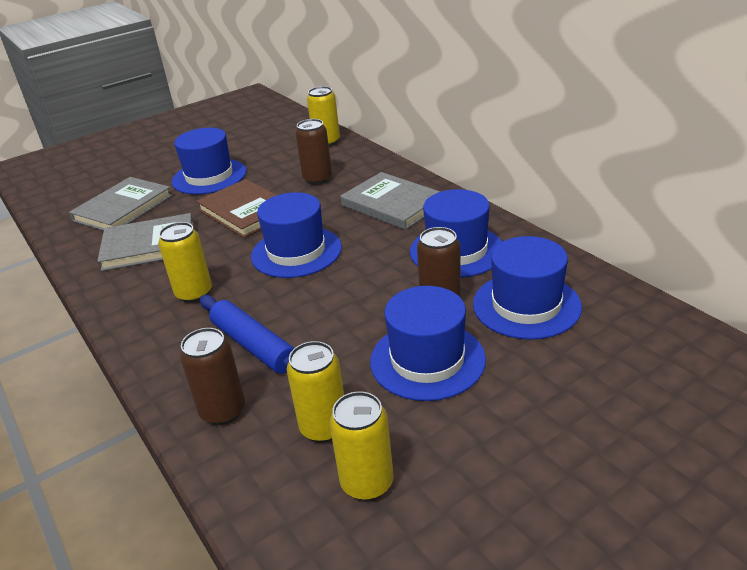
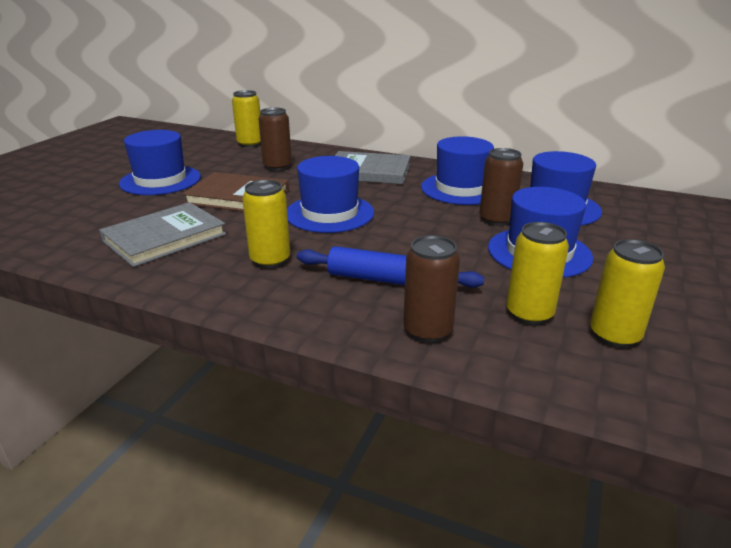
camera: 35 degrees left, 5 degrees down
grey book [69,177,172,231] -> none

